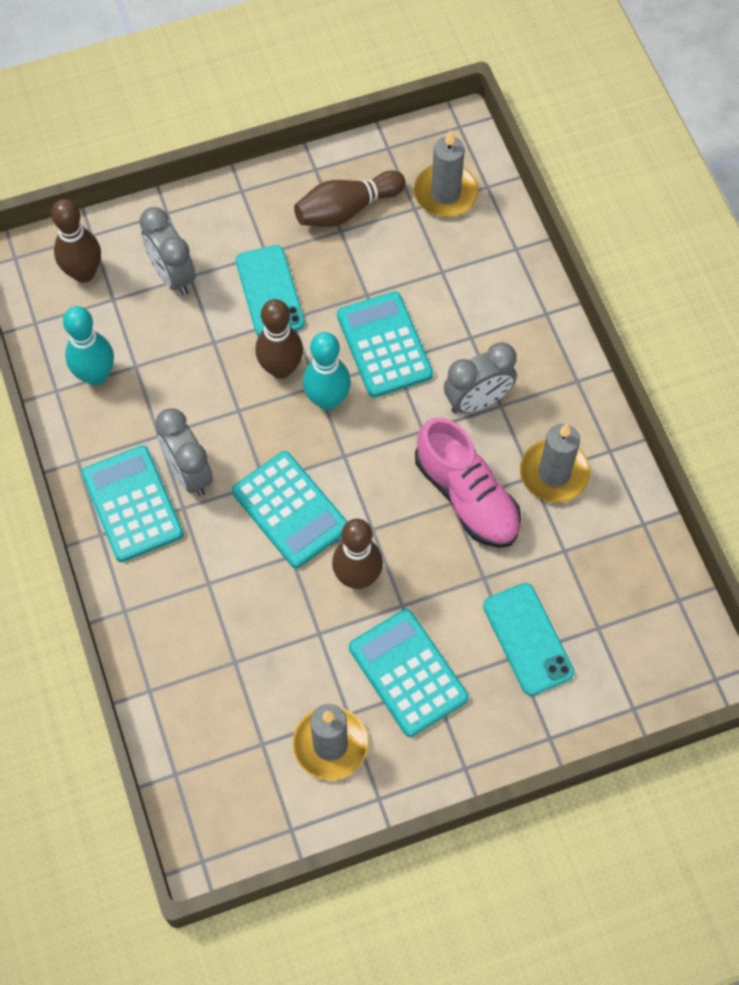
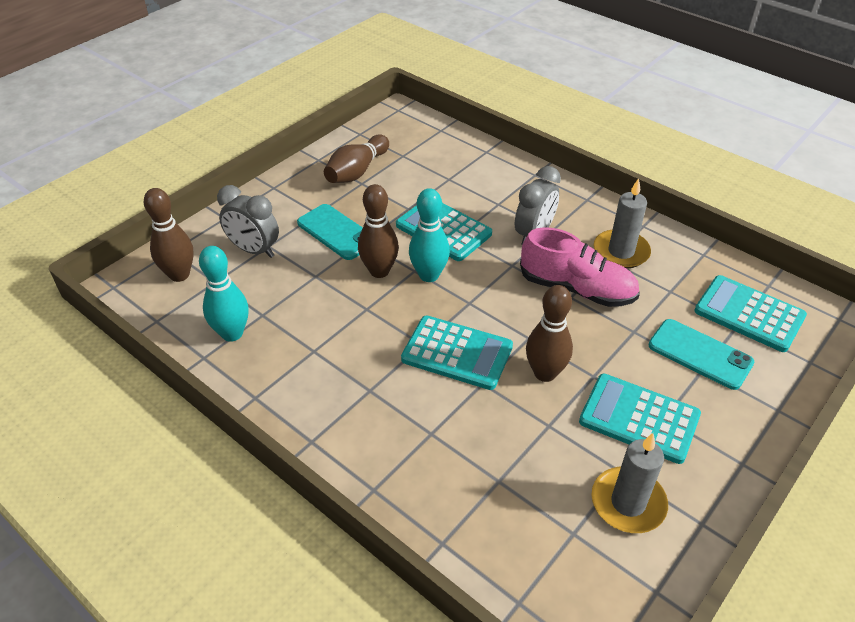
camera: 30 degrees left, 20 degrees down
turquoise calculator [81,445,184,562] -> turquoise calculator moved to [694,275,807,352]
grey clock [155,408,213,496] -> none
grey candle [414,130,479,217] -> none

